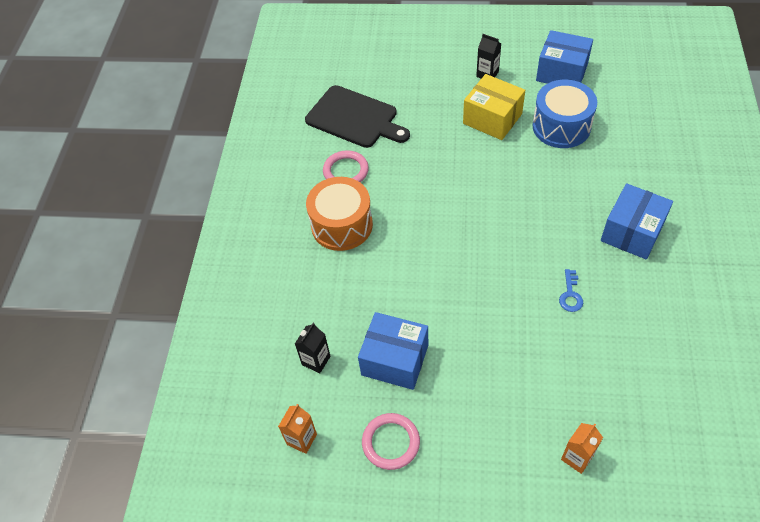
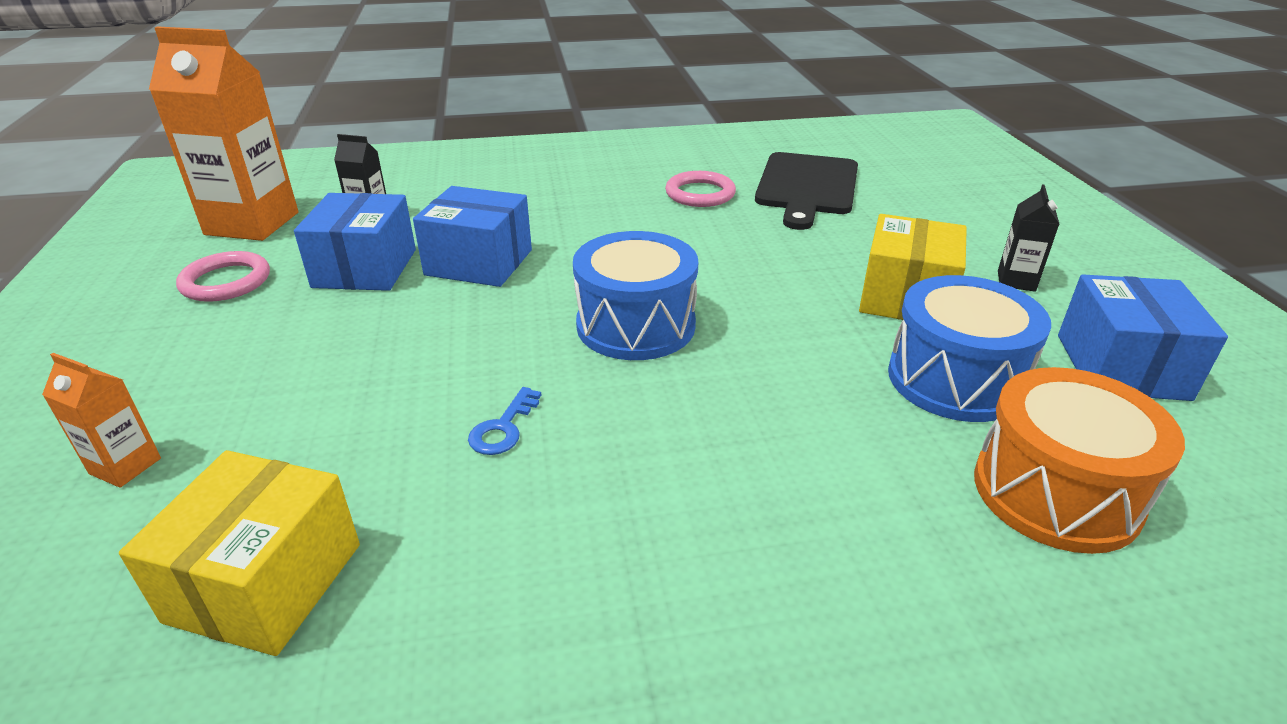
camera: 70 degrees right, 20 degrees down
orange carton [278,404,317,454] -> orange carton [149,26,298,241], size x2.18
orange drum [306,177,373,251] -> orange drum moved to [974,367,1185,554]
blue key [559,269,583,312] -> blue key turned 60 degrees counterclockwise [468,387,541,455]
blue box [601,183,673,260] -> blue box moved to [413,186,532,287]
none -> yellow box [119,450,360,656]
none -> blue drum [573,231,698,360]

